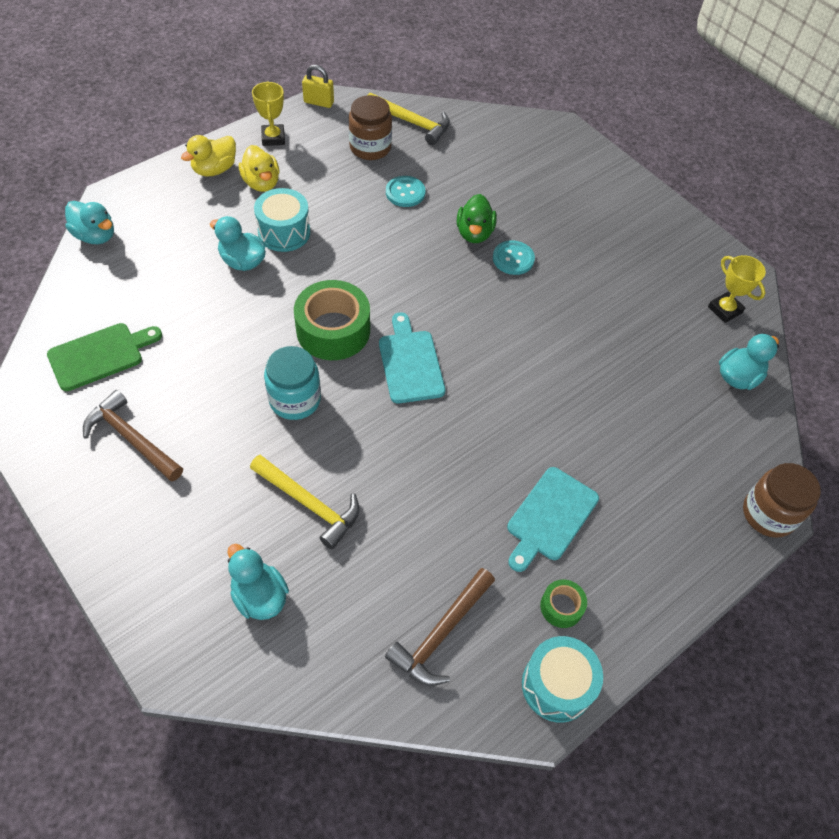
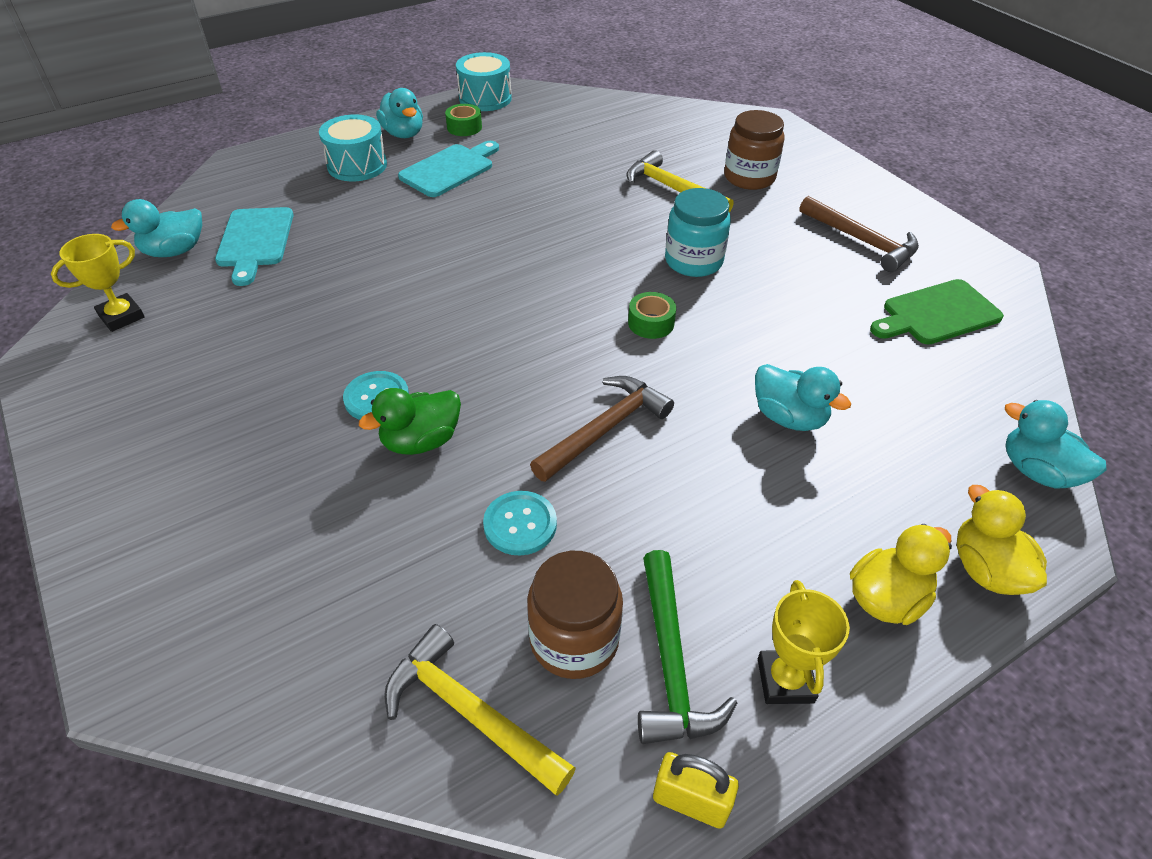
camera: 170 degrees left, 10 degrees down
turquoise duck [227,544,289,620] -> turquoise duck moved to [376,88,423,138]
yellow duck [239,145,279,192] -> yellow duck moved to [957,485,1047,595]
turquoise drum [254,188,310,252] -> turquoise drum moved to [319,114,387,181]
green tape [294,280,370,360] -> green tape [628,292,676,339], size x0.48
turquoise cutting board [379,312,445,403] -> turquoise cutting board moved to [215,207,294,286]
brown hammer [385,568,495,686] -> brown hammer moved to [530,376,674,482]
green duck [457,194,497,243] -> green duck turned 135 degrees counterclockwise [359,388,461,455]
yellow trophy [708,255,766,323] -> yellow trophy turned 75 degrees clockwise [51,234,145,332]
brown jar [743,463,821,538] -> brown jar moved to [724,110,785,190]
none -> green hammer [638,550,737,744]

